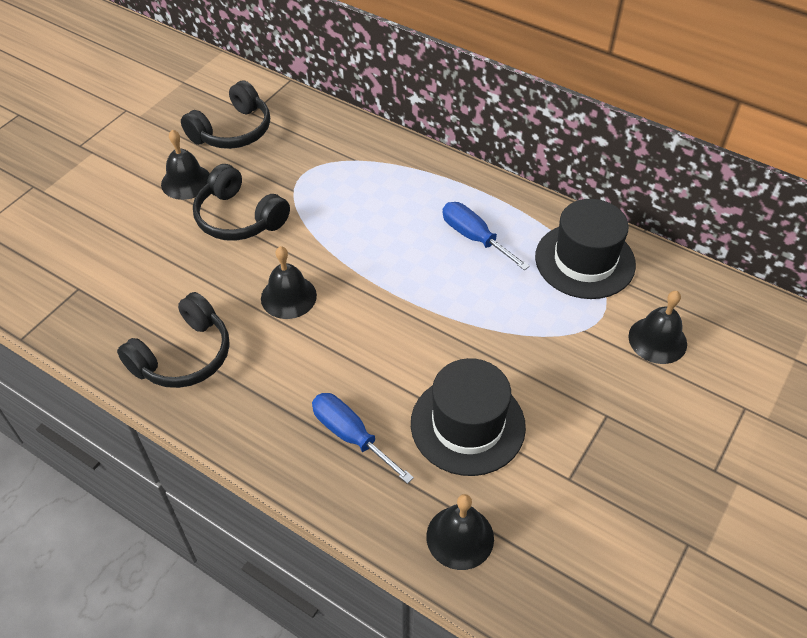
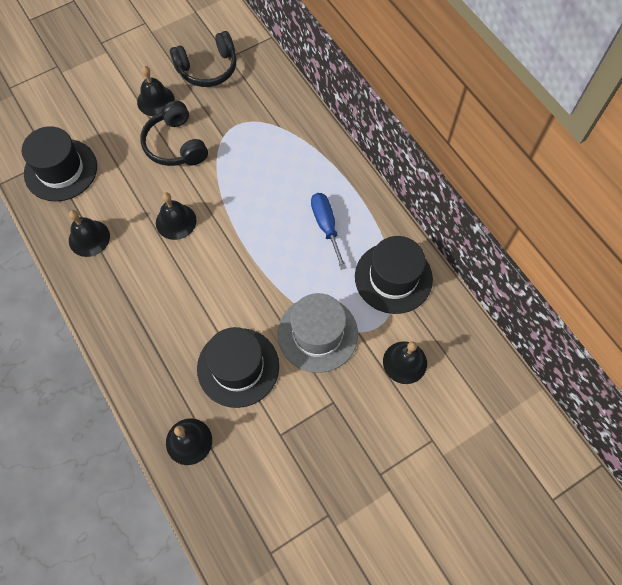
camera: 25 degrees right, 15 degrees up
black headphones [117,292,230,388] -> black bell [69,210,110,257]
blue screwdriver [312,393,414,484] -> none
none -> black hat [22,126,97,202]
none -> grey hat [278,293,358,373]

